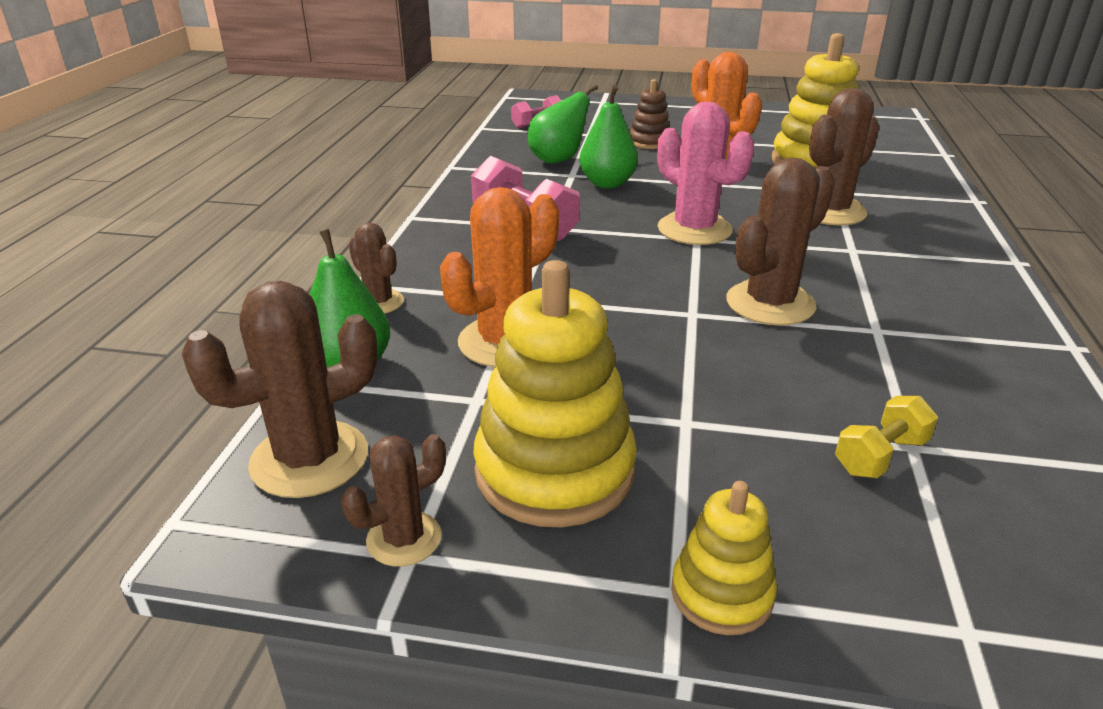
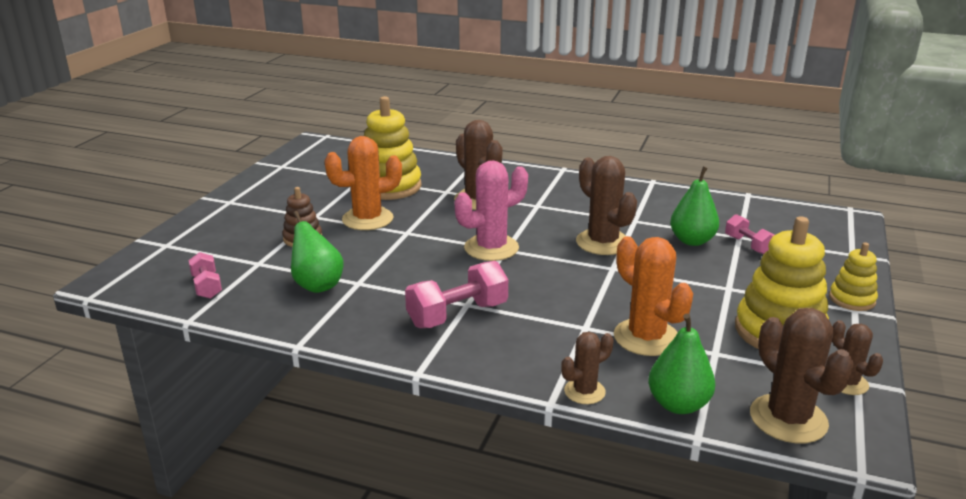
camera: 80 degrees left, 5 degrees down
green pear [579,85,638,188] -> green pear moved to [670,166,719,246]
yellow dumbbell [835,396,938,478] -> pink dumbbell [725,214,774,255]

